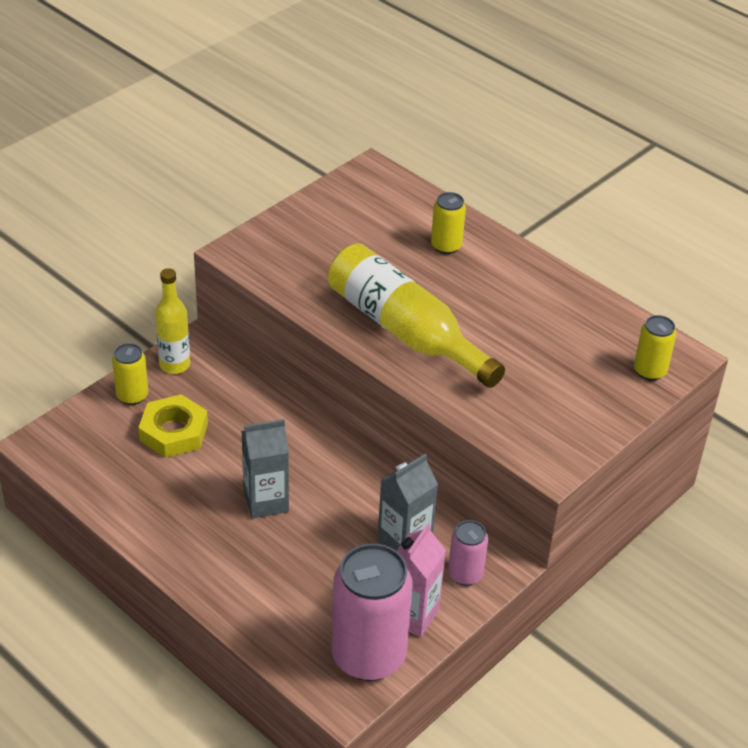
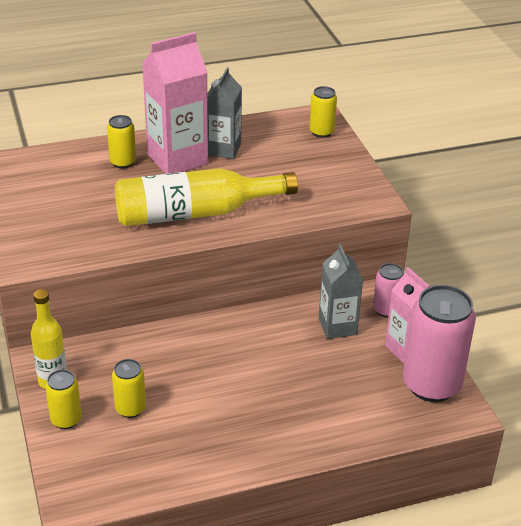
camera: 60 degrees left, 5 degrees down
yellow nut [138,394,208,458] -> yellow can [112,359,146,418]
grey carton [241,419,289,518] -> grey carton moved to [207,68,242,159]
none -> pink carton [142,32,208,174]

